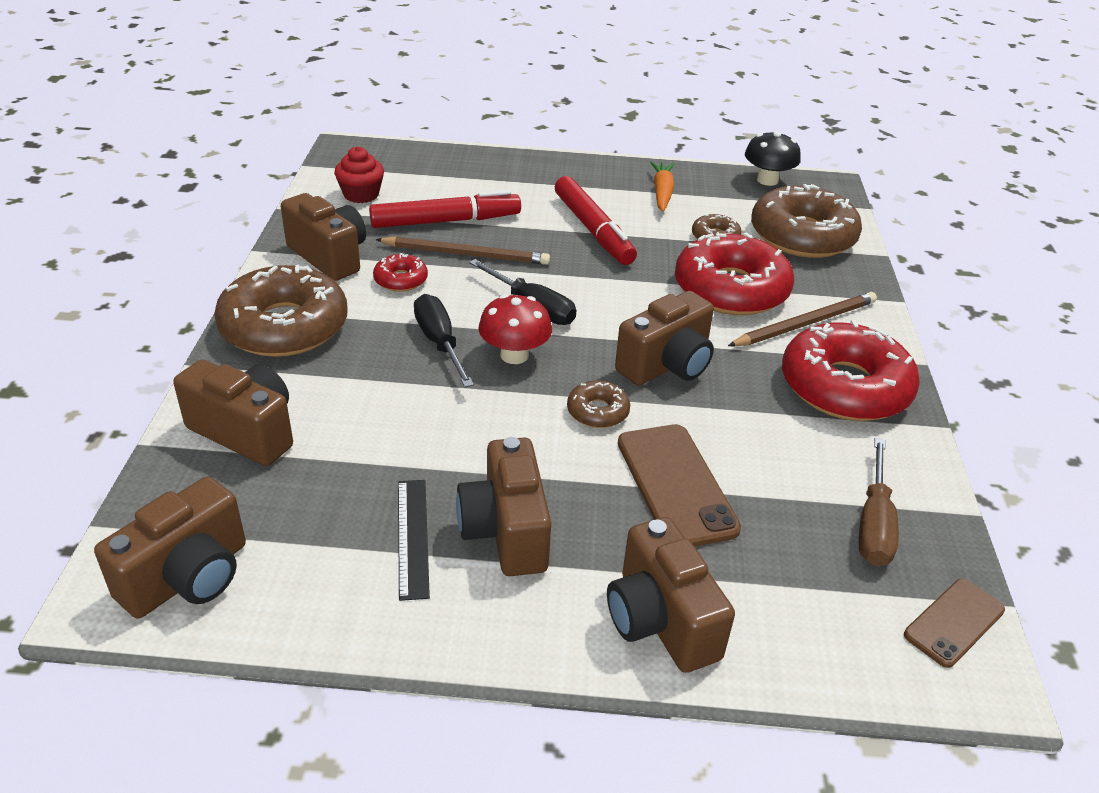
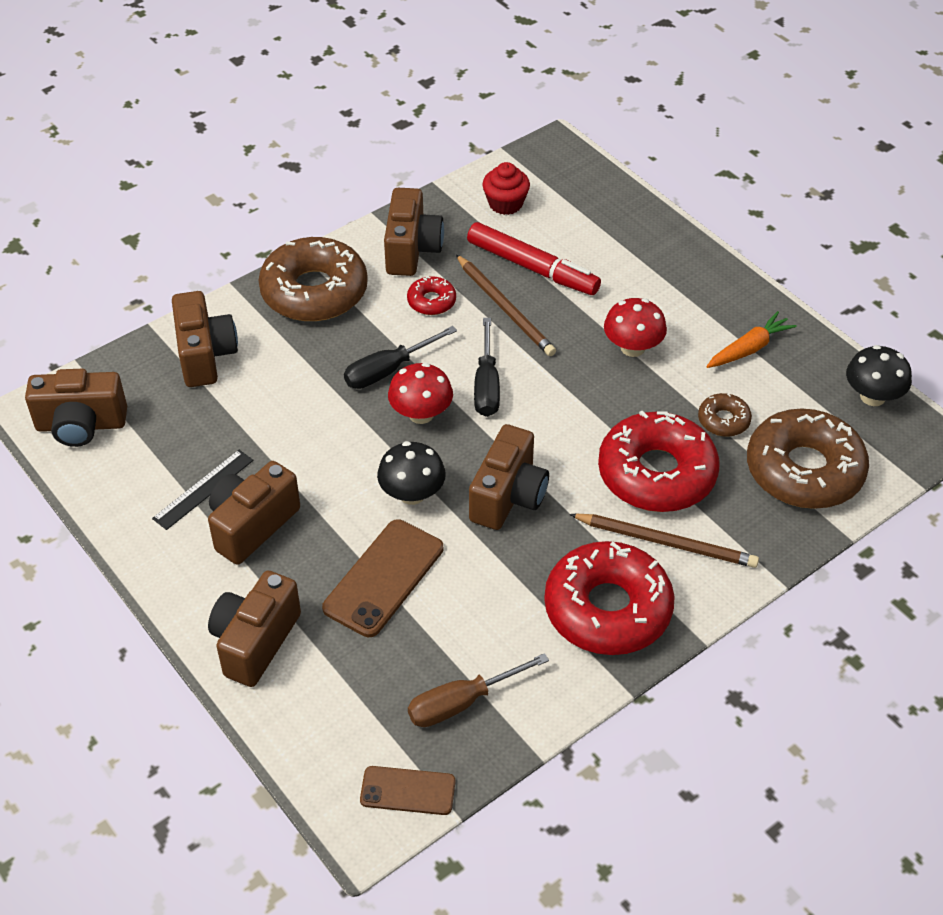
camera: 50 degrees right, 10 degrees up
black screwdriver [414,294,474,387] -> black screwdriver turned 150 degrees counterclockwise [344,326,457,389]
red marker [555,176,637,265] -> red mushroom [604,298,667,357]
brown donut [567,381,630,428] -> black mushroom [377,441,446,505]
brown camera [615,291,714,386] -> brown camera turned 75 degrees counterclockwise [469,424,549,530]

